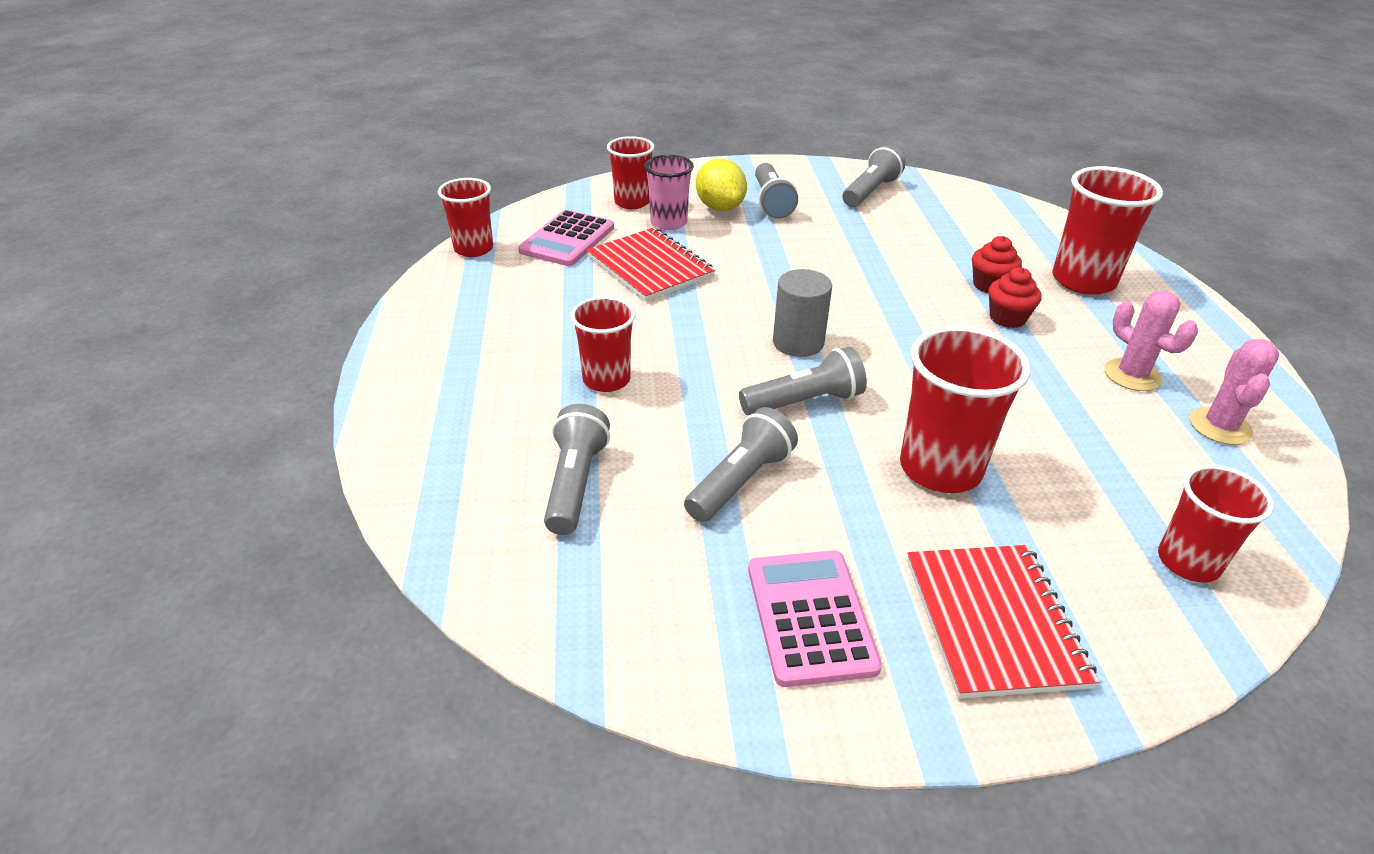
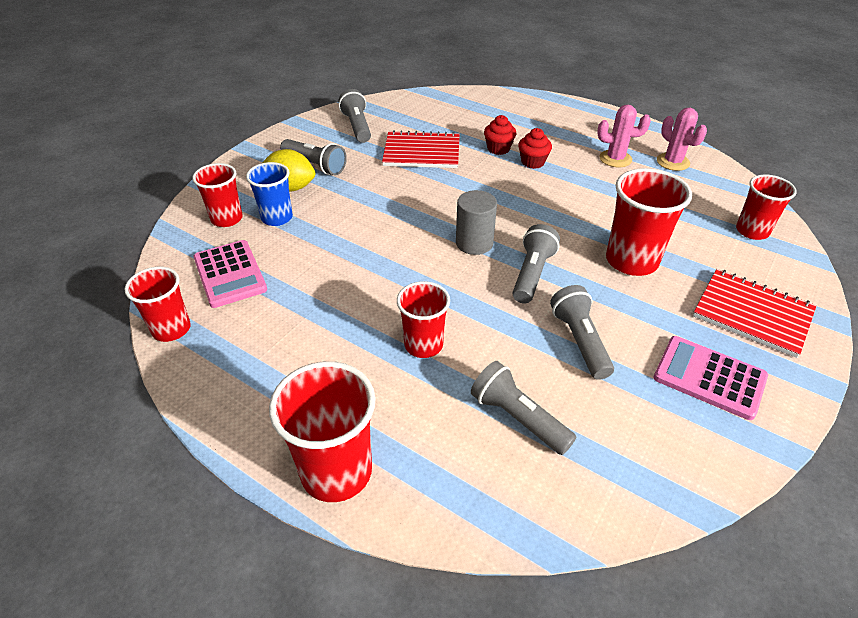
camera: 50 degrees left, 5 degrees up
red notebook [586,228,716,301] -> red notebook moved to [382,130,460,168]
pink cup [644,155,694,230] -> blue cup [246,162,293,226]
red cup [1052,166,1163,295] -> red cup moved to [269,361,376,502]

